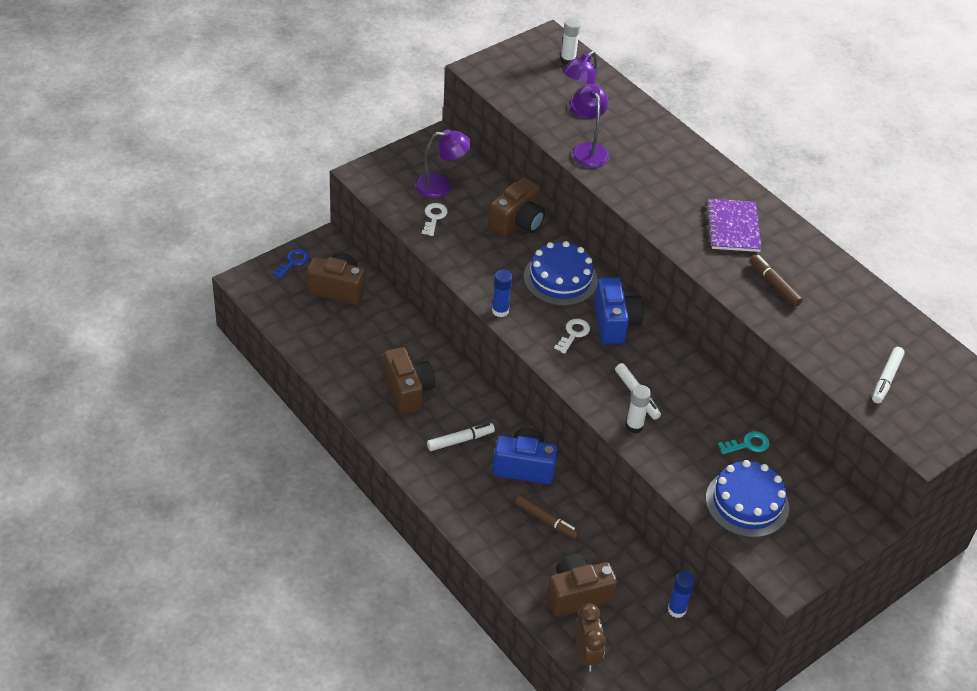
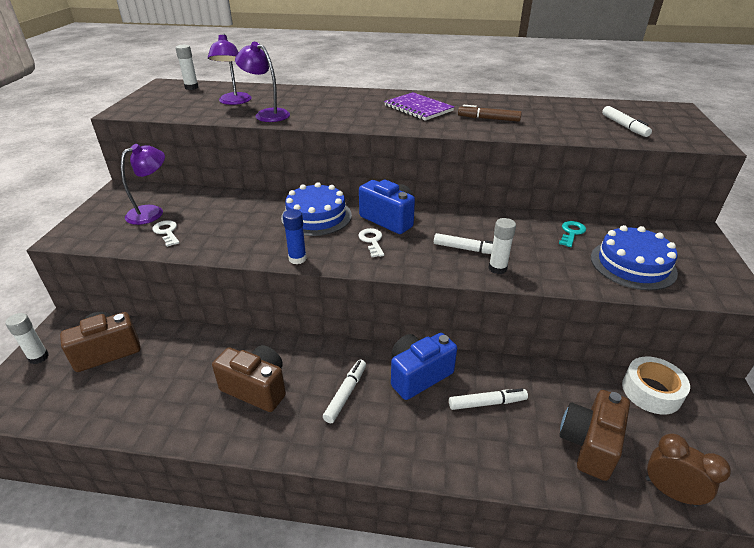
camera: 40 degrees left, 10 degrees down
blue key [271,249,309,279] -> white glue stick [5,313,49,364]
brown camera [488,178,545,238] -> none
brown marker [515,495,580,539] -> white marker [449,388,528,410]
blue glue stick [668,571,695,618] -> white tape [622,357,690,415]

